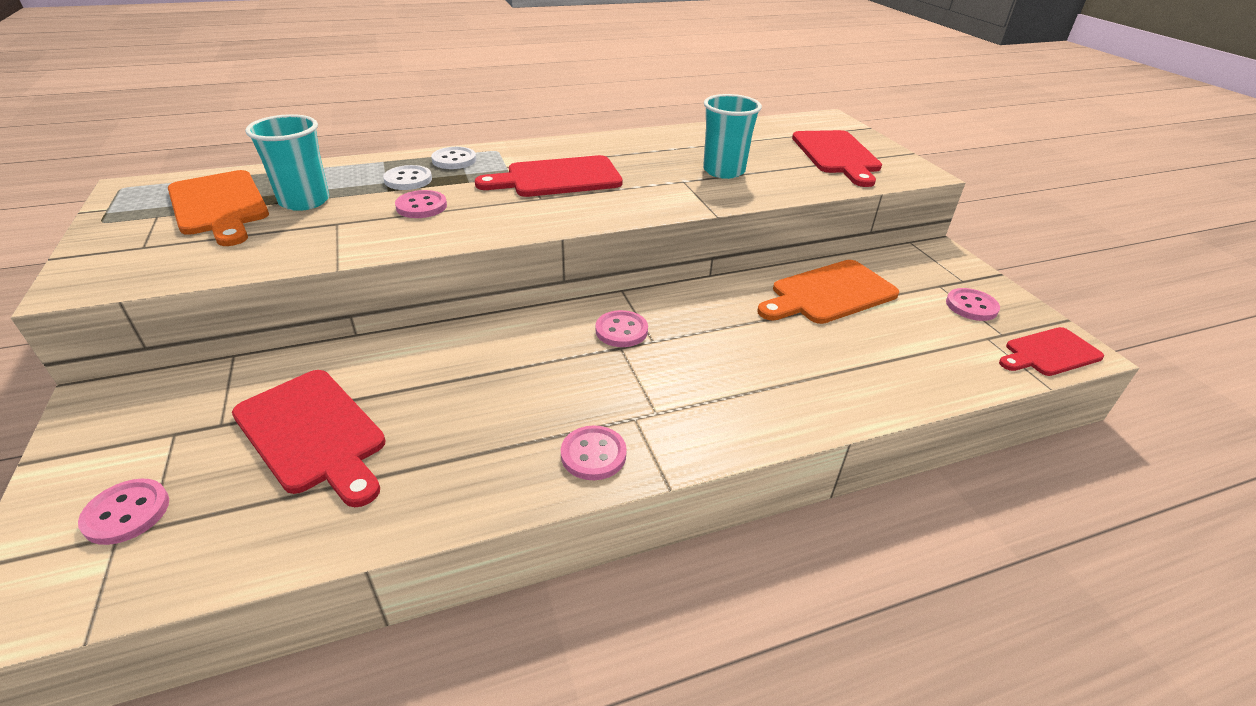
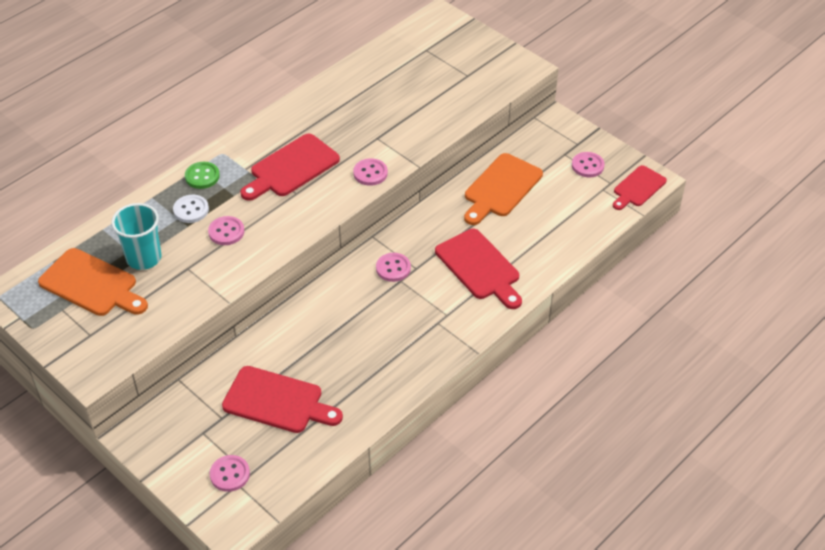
camera: 25 degrees left, 10 degrees up
white button [431,147,476,169] -> green button [185,162,220,189]
pink button [561,425,627,480] -> pink button moved to [353,158,388,186]
turquoise cup [703,94,762,179] -> none
red cutting board [792,130,882,187] -> red cutting board moved to [435,229,522,309]

